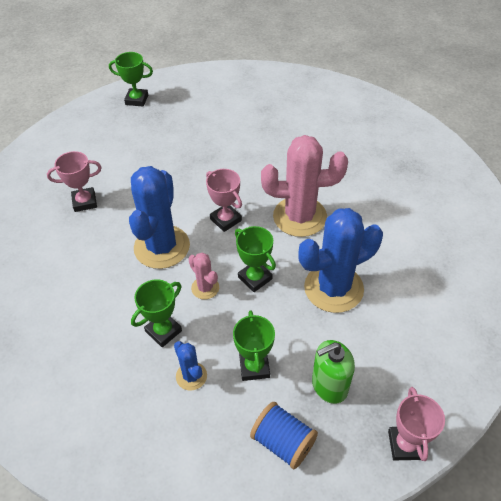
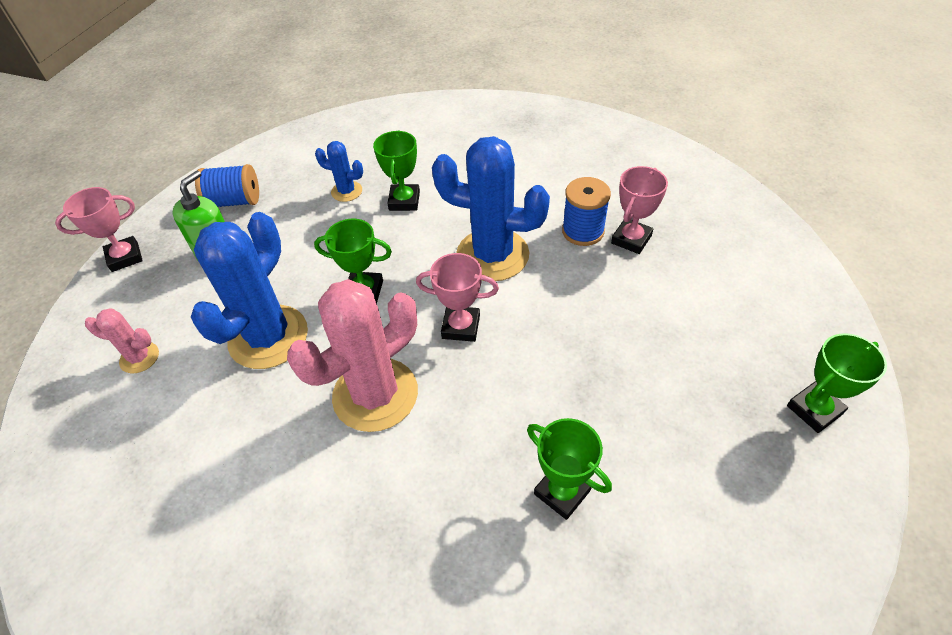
camera: 140 degrees right, 0 degrees up
blue cactus [129,166,190,269] -> blue cactus turned 45 degrees counterclockwise [432,136,550,281]
pink cactus [188,253,219,300] -> pink cactus moved to [85,308,159,373]
green trophy [233,311,275,381] -> green trophy moved to [527,418,612,520]
pink trophy [388,387,445,461] -> pink trophy turned 75 degrees counterclockwise [55,187,143,272]
none -> blue spool [562,177,611,246]

